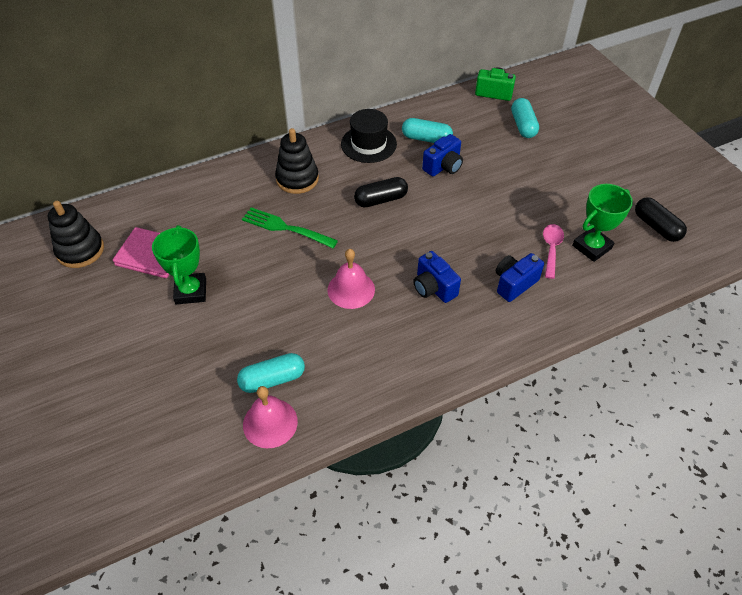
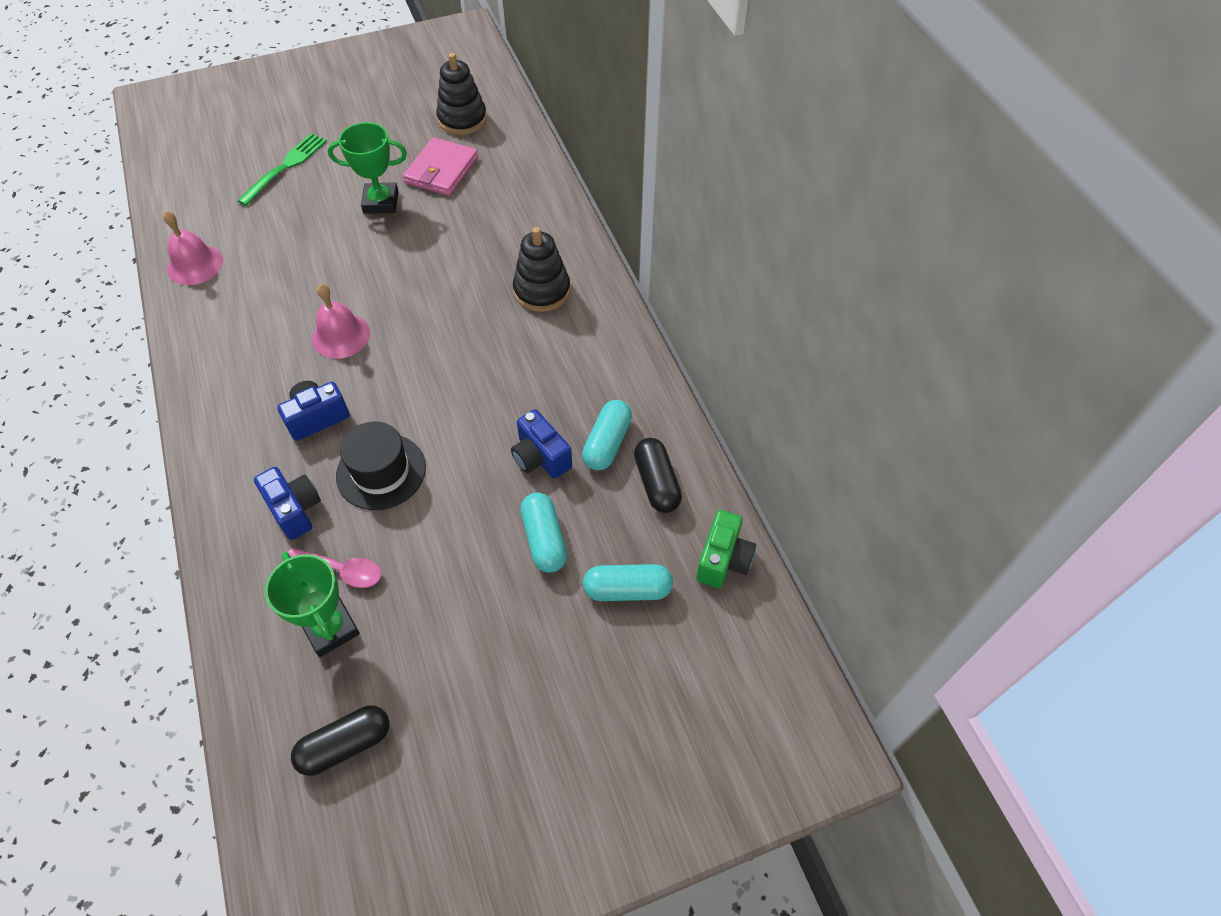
camera: 95 degrees right, 5 degrees up
turquoise capsule [237,353,305,393] -> turquoise capsule moved to [521,493,567,573]
green fork [242,207,338,248] -> green fork moved to [237,133,327,206]
black hat [341,109,397,163] -> black hat moved to [336,422,426,510]
black capsule [354,177,408,207] -> black capsule moved to [634,438,682,513]

